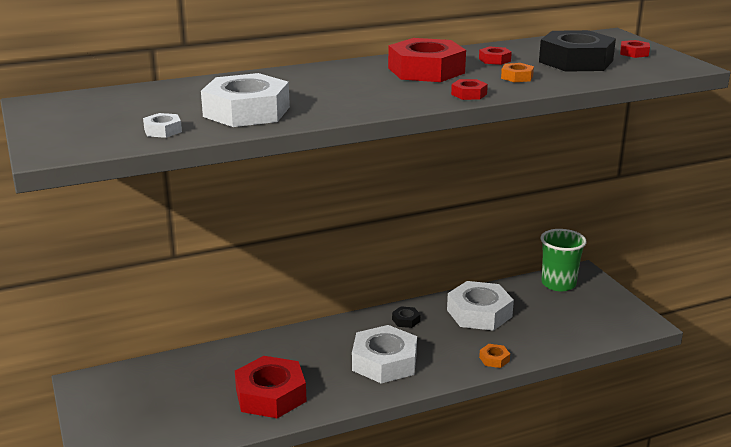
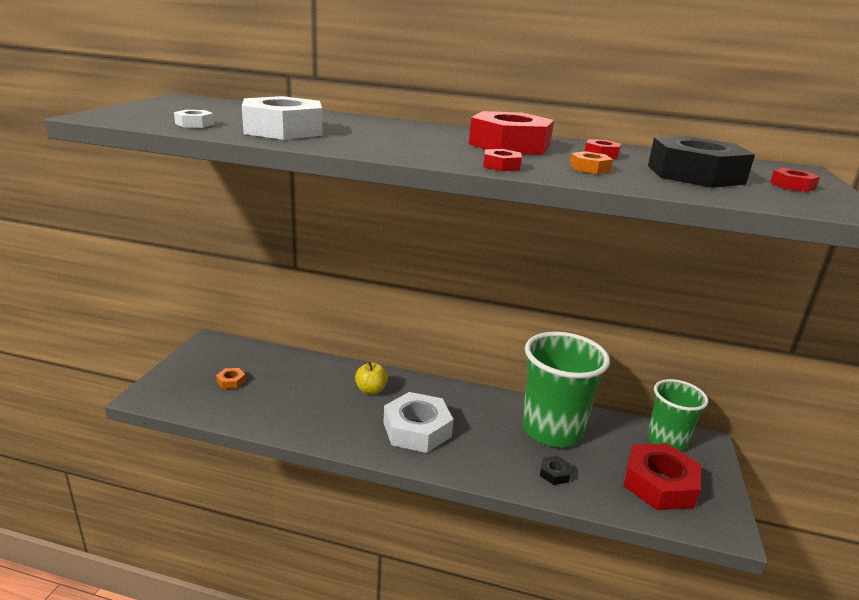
camera: 35 degrees right, 0 degrees up
red nut [235,356,307,418] -> red nut moved to [624,443,701,510]
black nut [392,306,420,328] -> black nut moved to [540,456,571,485]
white nut [447,281,514,331] -> green cup [522,332,610,447]
orange nut [479,344,510,368] -> orange nut moved to [216,368,246,389]
none -> yellow apple [355,362,388,395]

